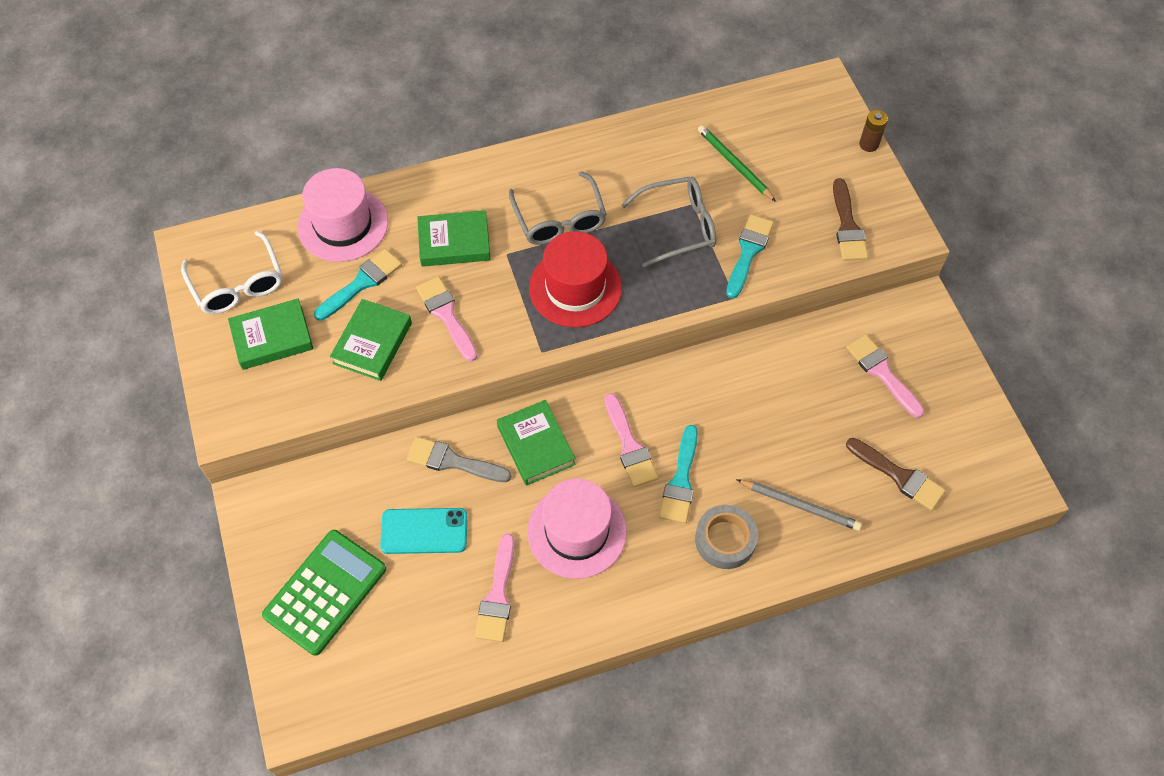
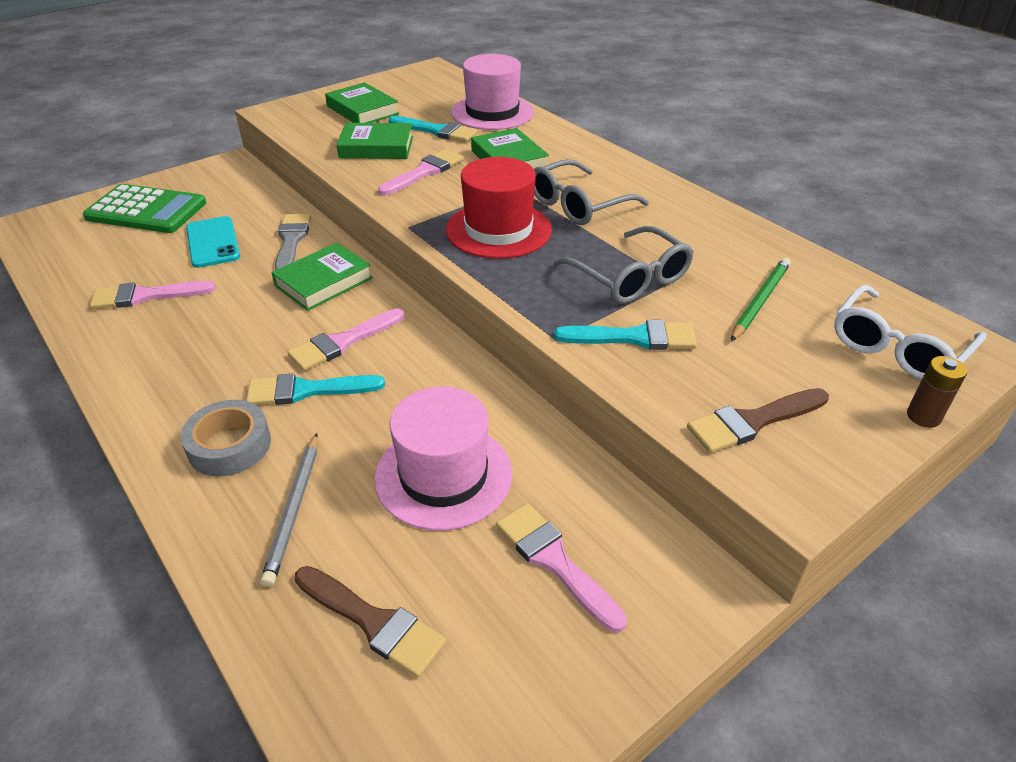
camera: 70 degrees right, 20 degrees down
white glasses [181,231,283,314] -> white glasses moved to [834,285,987,380]
pink hat [527,479,627,579] -> pink hat moved to [374,387,512,531]
pink brush [846,334,924,418] -> pink brush turned 75 degrees counterclockwise [496,503,627,632]
brown brush [846,438,946,511] -> brown brush turned 75 degrees counterclockwise [295,566,446,678]

